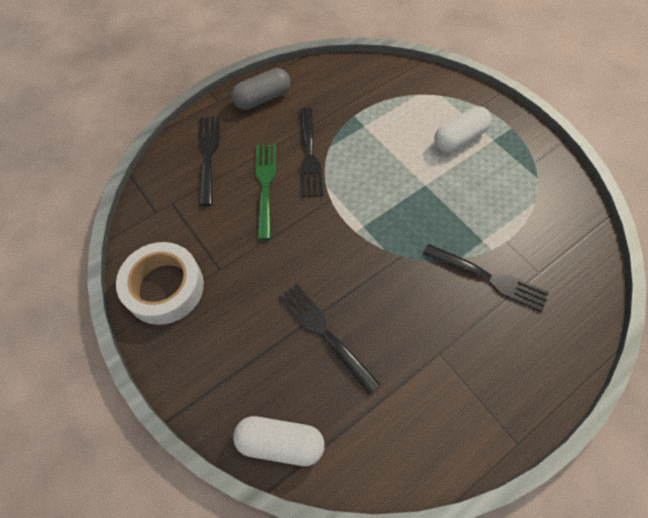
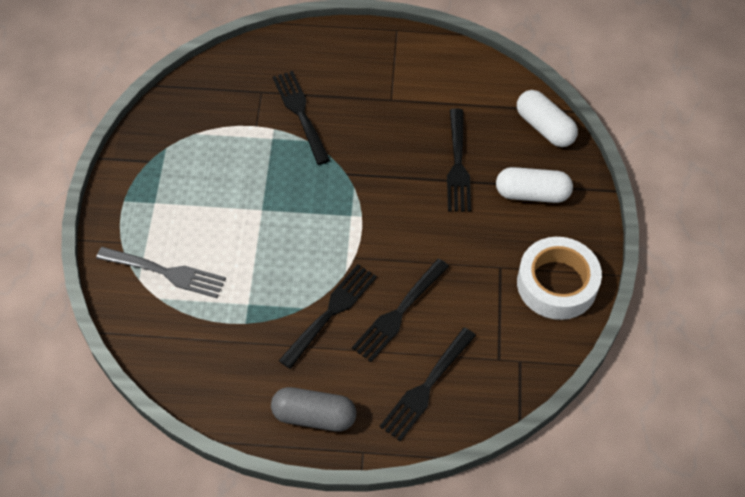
camera: 140 degrees left, 5 degrees down
green fork [255,144,276,240] -> black fork [352,259,449,362]
white capsule [434,106,492,152] -> white capsule moved to [496,167,573,203]
none -> grey fork [96,247,226,298]

